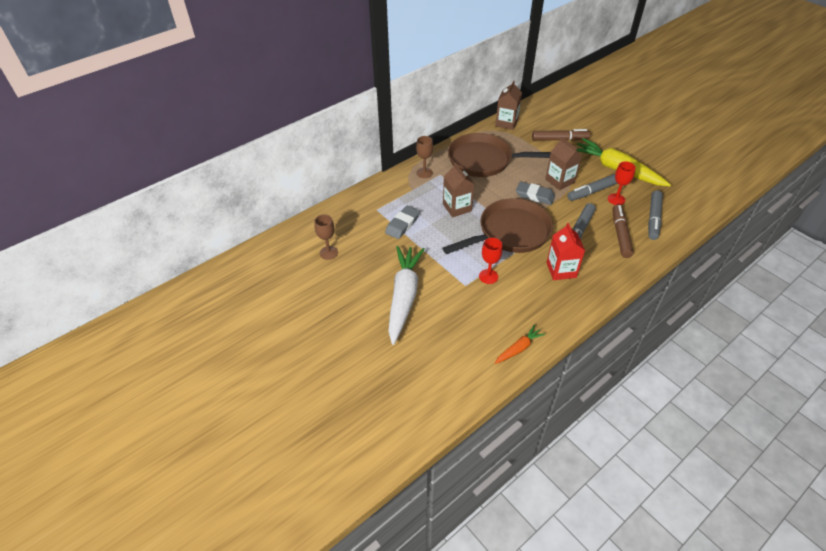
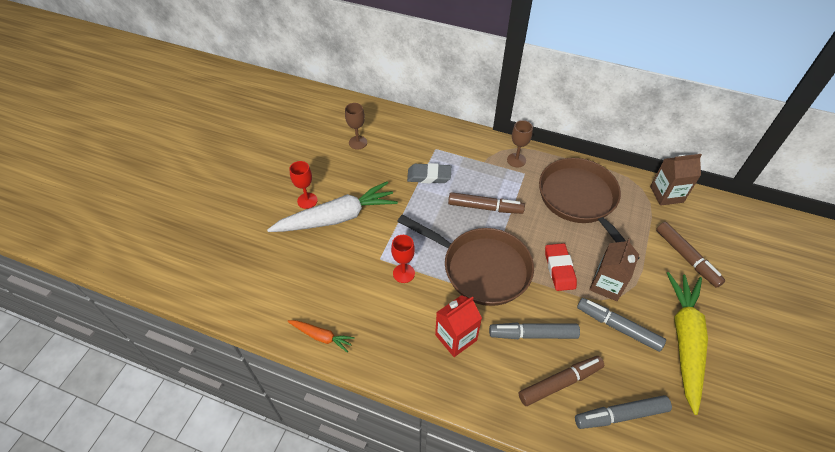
camera: 60 degrees right, 5 degrees up
brown carton [443,163,474,217] -> brown marker [448,192,525,214]
grey eraser [516,182,555,205] -> red eraser [545,243,577,291]
red goblet [608,162,636,205] -> red goblet moved to [289,161,318,209]

